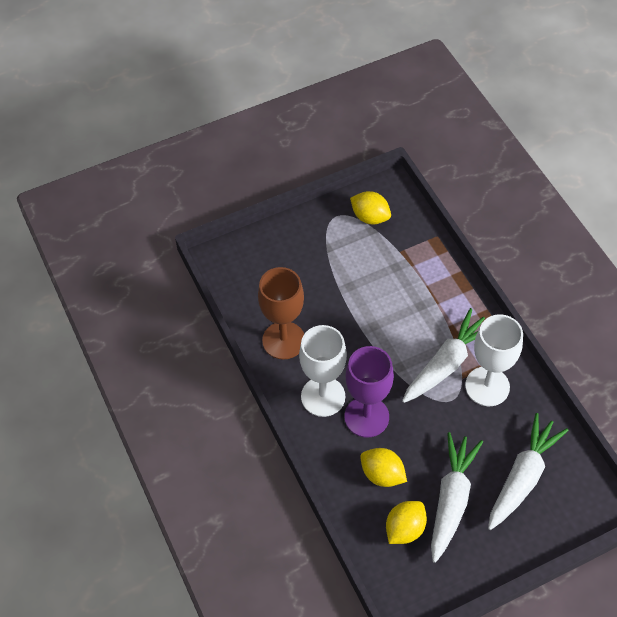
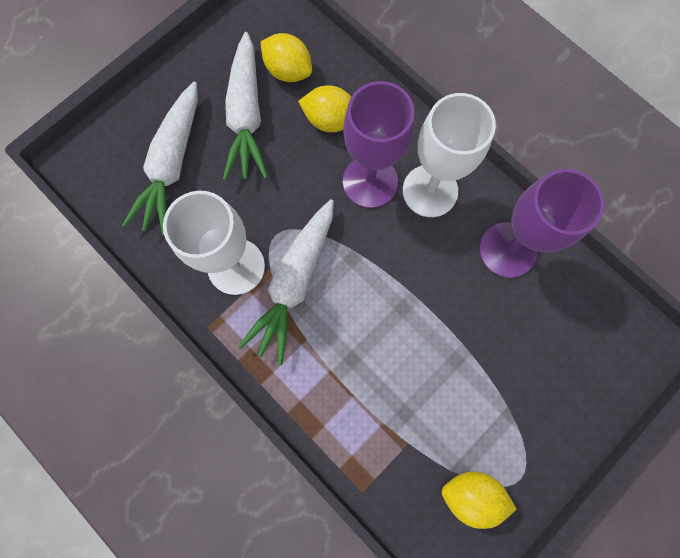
camera: 160 degrees right, 20 degrees up
brown goblet [258,267,304,359] -> purple goblet [480,169,604,278]
yellow lemon [386,501,427,544] -> yellow lemon turned 75 degrees counterclockwise [261,33,312,82]

